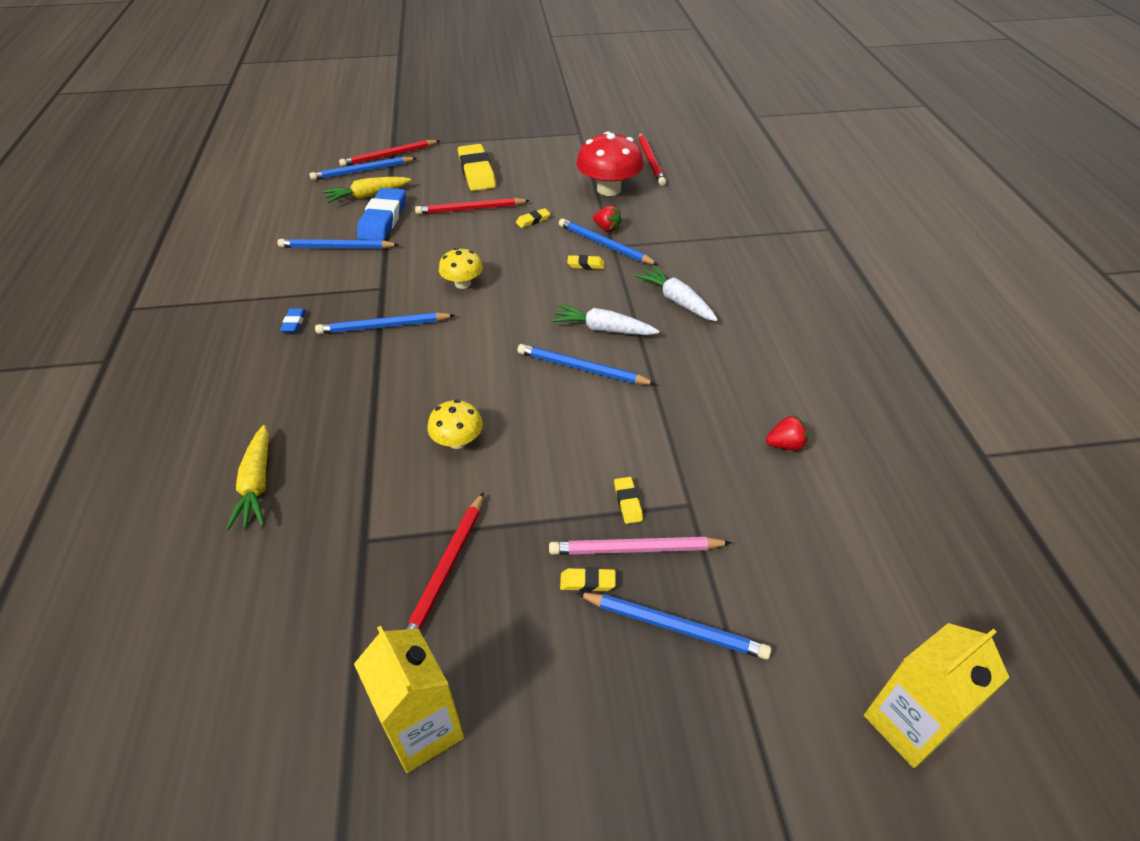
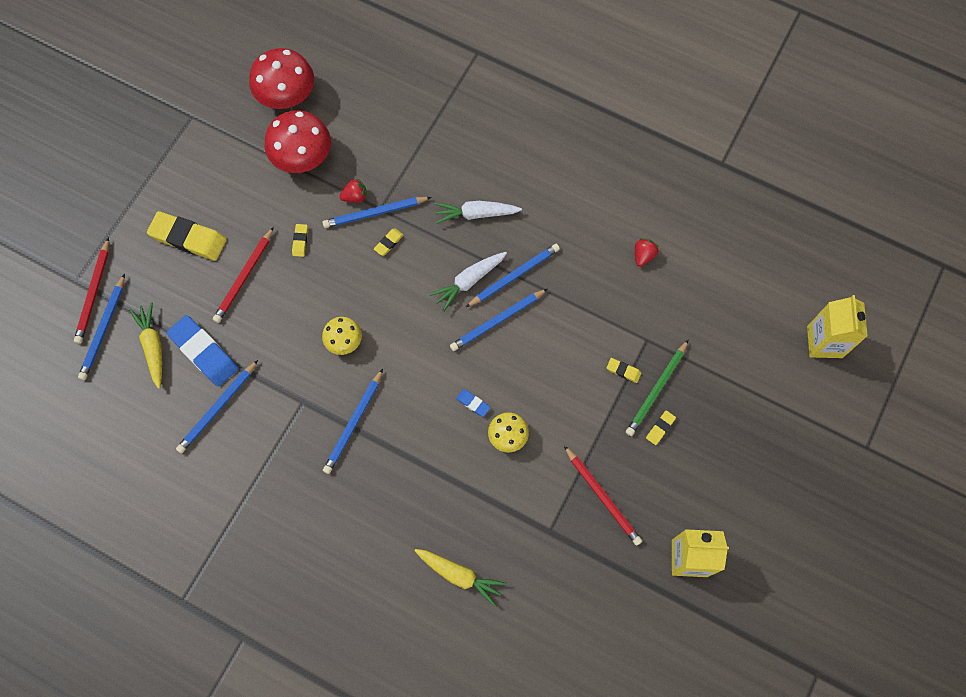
camera: 55 degrees left, 25 degrees up
blue eraser [280,308,306,332] -> blue eraser moved to [456,389,490,417]
yellow carrot [323,177,411,203] -> yellow carrot turned 150 degrees clockwise [129,302,162,389]
pink pencil [549,537,732,555] -> green pencil [626,340,689,436]
blue pencil [577,593,771,659] -> blue pencil moved to [466,244,560,307]
red pencil [639,132,666,186] -> red mushroom [249,48,314,109]

